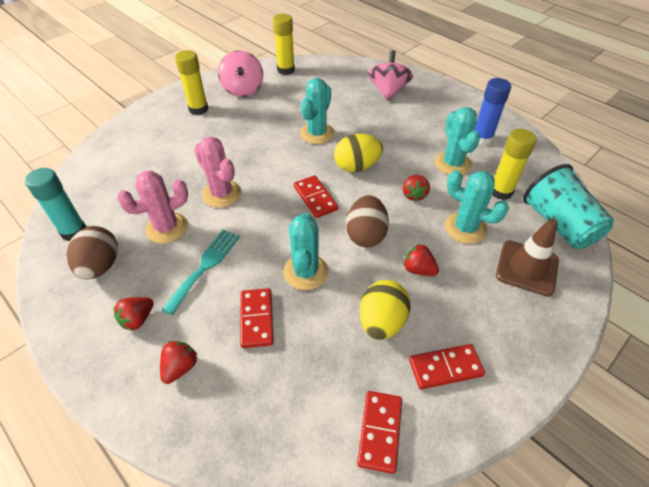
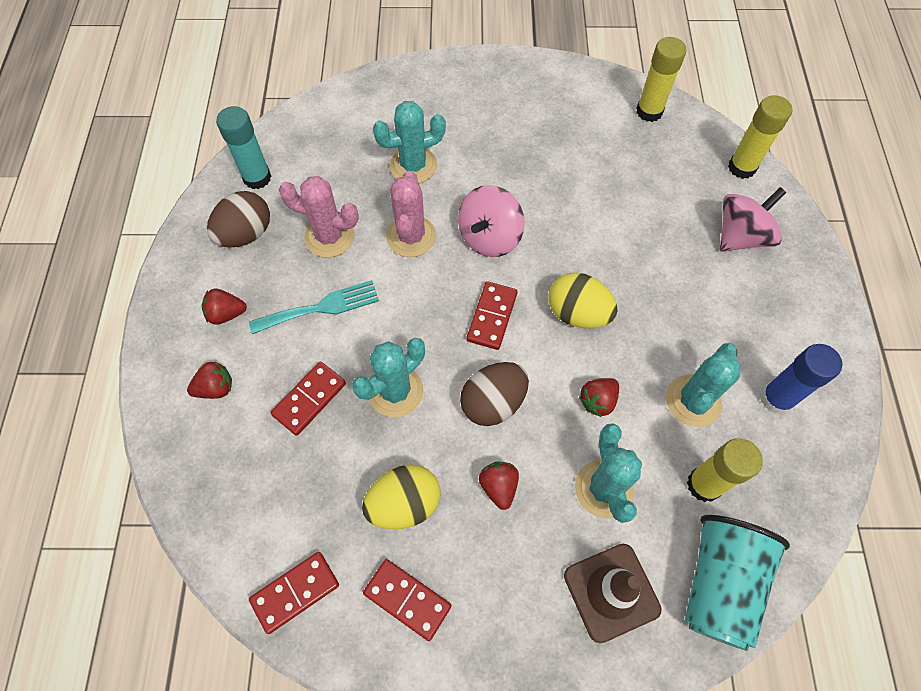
camera: 45 degrees right, 15 degrees up
yellow glue stick [175,50,208,115] -> yellow glue stick moved to [728,95,792,179]
pink spinning top [218,51,263,97] -> pink spinning top moved to [458,185,525,257]
turquoise cactus [300,78,334,144] -> turquoise cactus moved to [373,101,446,183]

